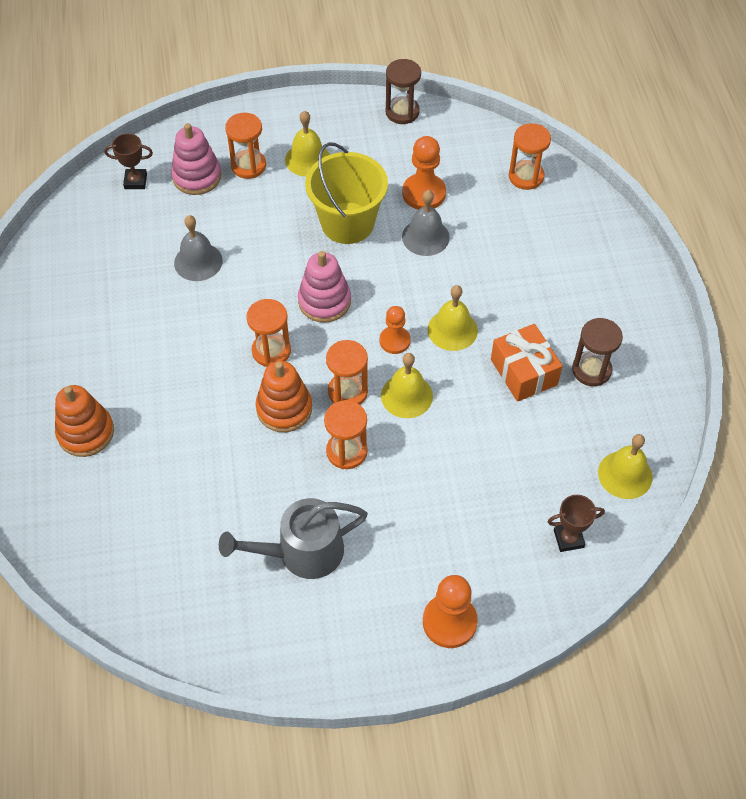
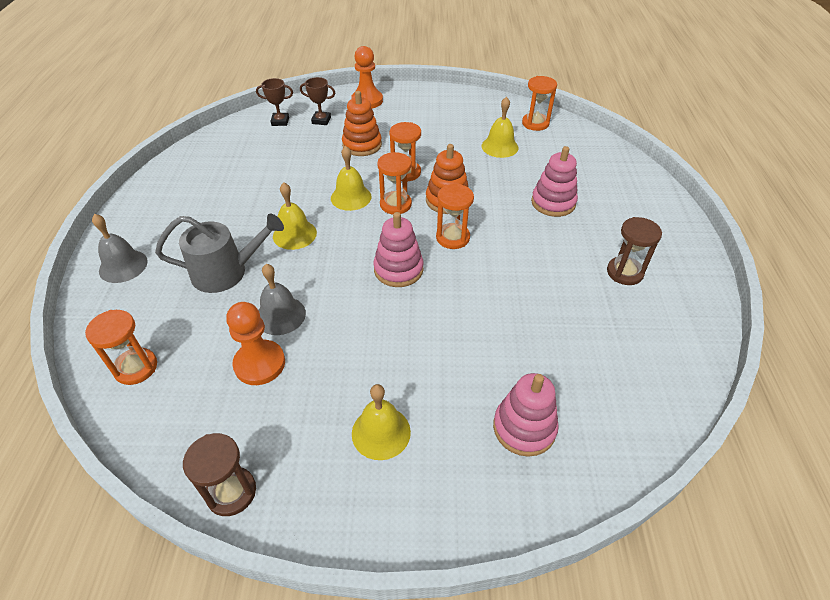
camera: 170 degrees left, 10 degrees down
orange stacking toy [55,385,114,457] -> orange stacking toy moved to [342,91,382,156]
brown trophy [104,133,153,189] -> brown trophy moved to [300,77,335,125]
grey bell [174,215,223,281] -> grey bell moved to [92,214,148,283]
grey watering can [219,498,368,579] -> grey watering can moved to [155,214,284,293]
orange hourglass [225,113,266,179] -> orange hourglass moved to [522,76,557,131]
yellow bucket [305,142,388,244] -> none
orange pawn [380,306,410,354] -> none
orange gift [491,324,563,402] -> none
brown hourglass [572,318,623,386] -> brown hourglass moved to [607,217,662,285]
yellow bell [598,434,652,499] -> yellow bell moved to [481,97,519,158]
none -> pink stacking toy [531,146,578,217]

